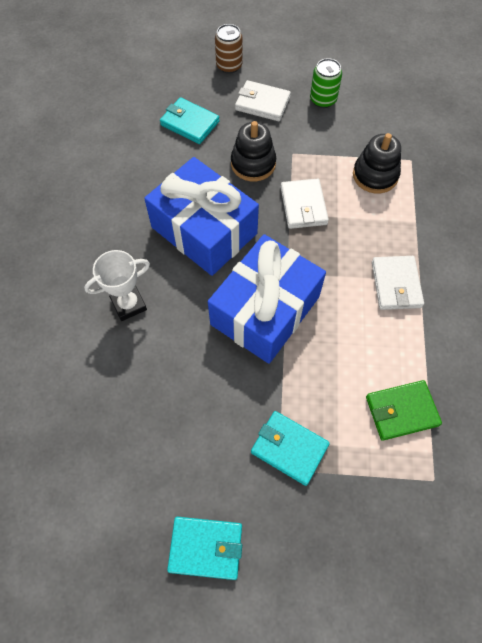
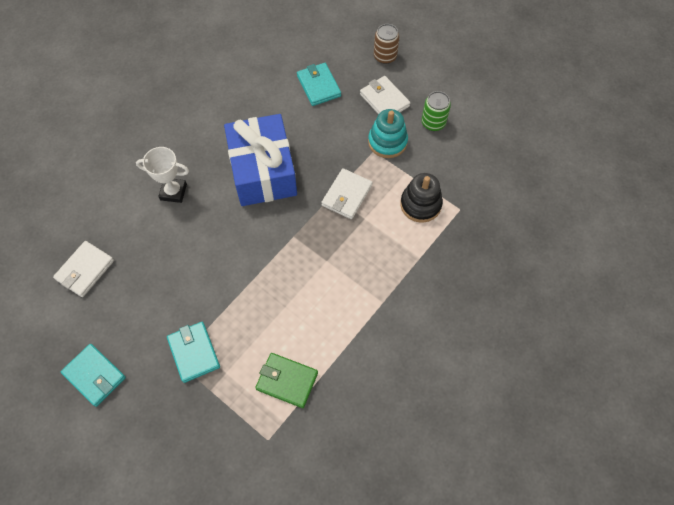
camera: 35 degrees right, 0 degrees up
blue gift [208,234,326,364] -> none
black stacking toy [231,121,276,182] -> none
white wallet [372,256,424,310] -> white wallet moved to [53,241,114,297]
none -> turquoise stacking toy [368,109,408,158]

